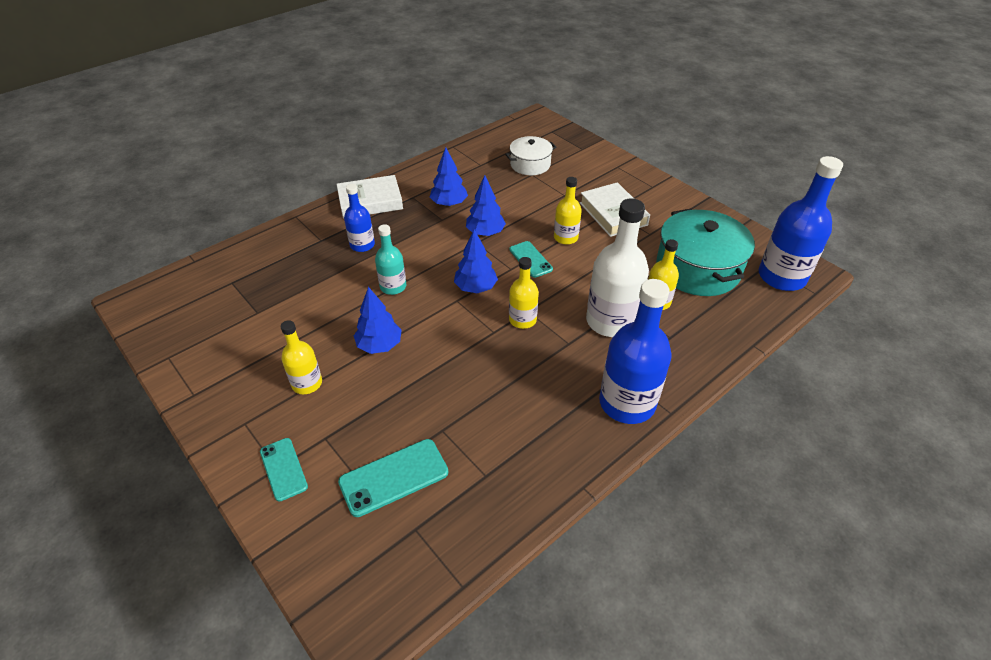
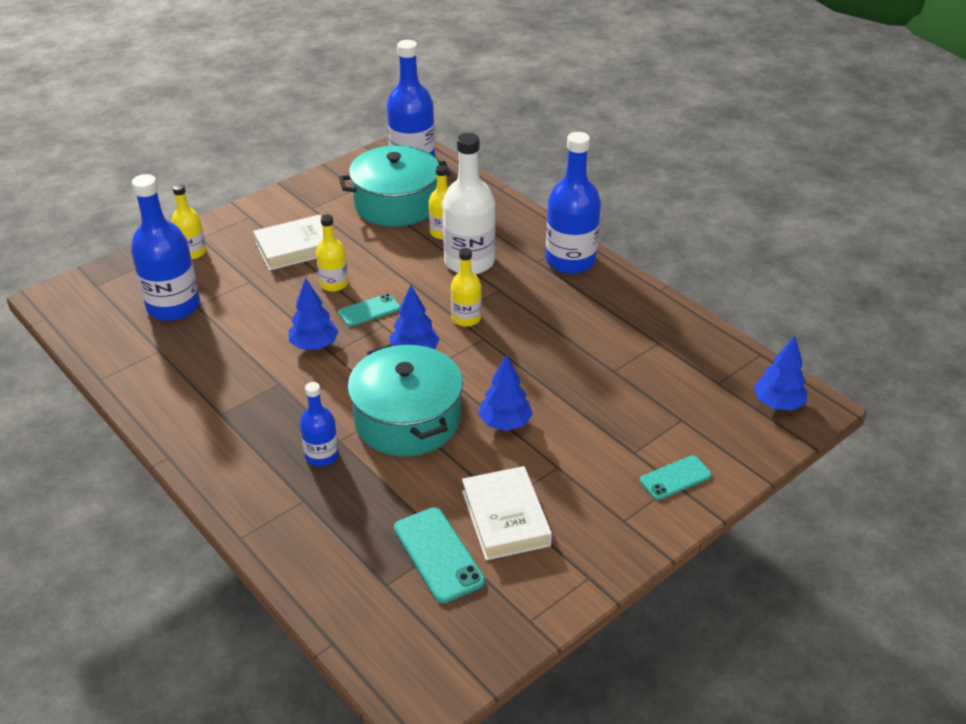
camera: 90 degrees left, 5 degrees down
yellow bottle [280,320,322,394] -> yellow bottle moved to [171,184,206,259]
white book [337,175,403,219] -> white book moved to [462,466,552,560]
turquoise phone [338,439,448,517] -> turquoise phone moved to [394,507,485,603]
turquoise bottle [375,224,406,295] -> turquoise pot [348,344,463,457]
blue tree [430,147,468,207] -> blue tree moved to [754,336,807,410]
white pot [505,136,556,175] -> blue bottle [131,174,200,321]

